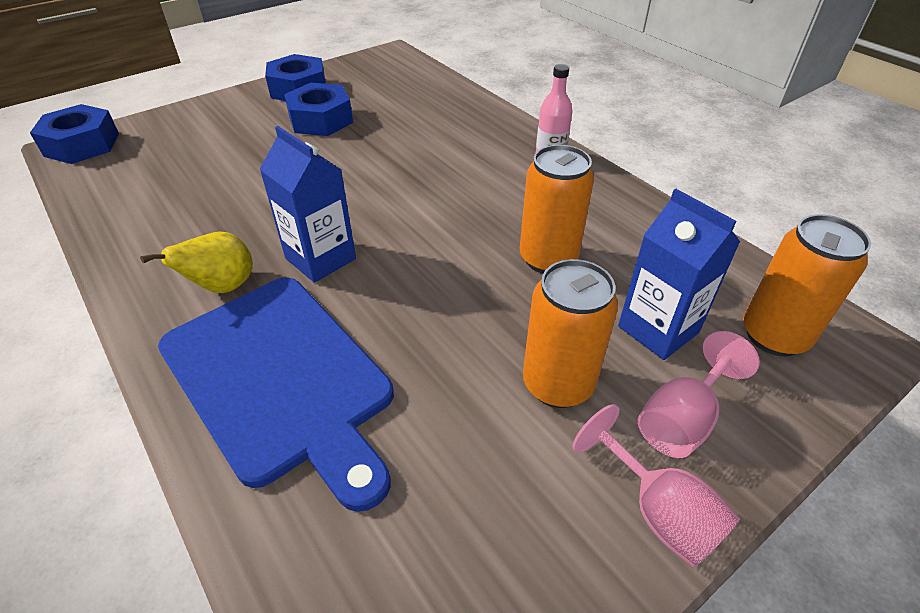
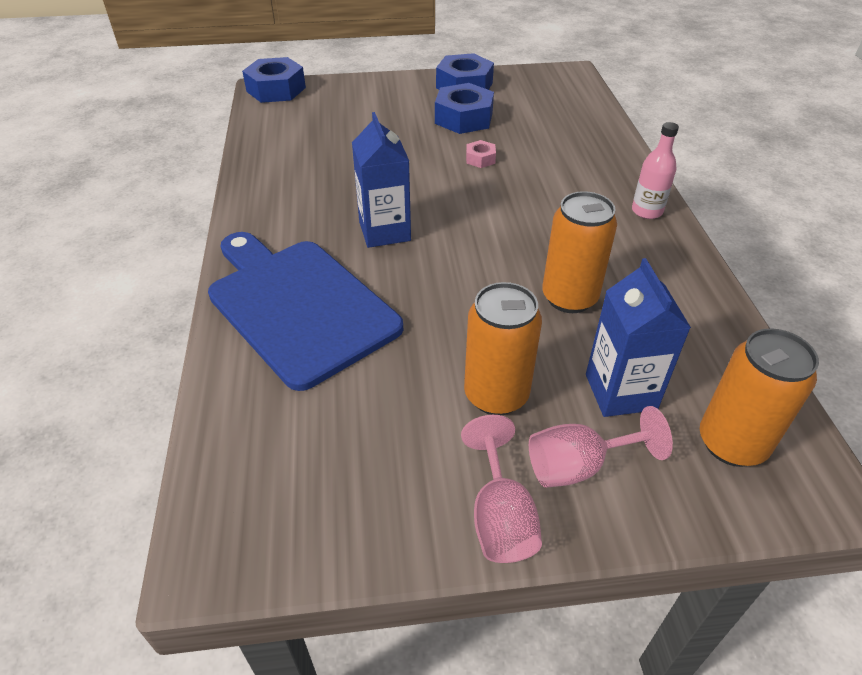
camera: 30 degrees right, 0 degrees up
yellow pear [140,232,253,293] -> none
blue cutting board [158,277,394,512] -> blue cutting board turned 150 degrees clockwise [208,232,403,391]
none -> pink nut [466,140,496,168]

